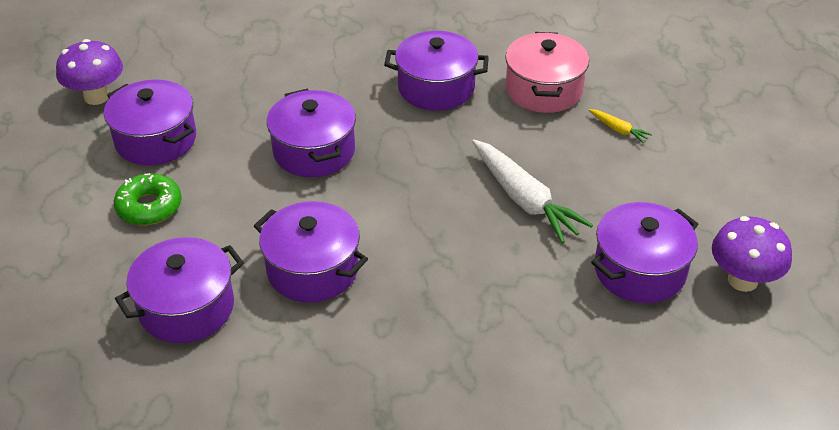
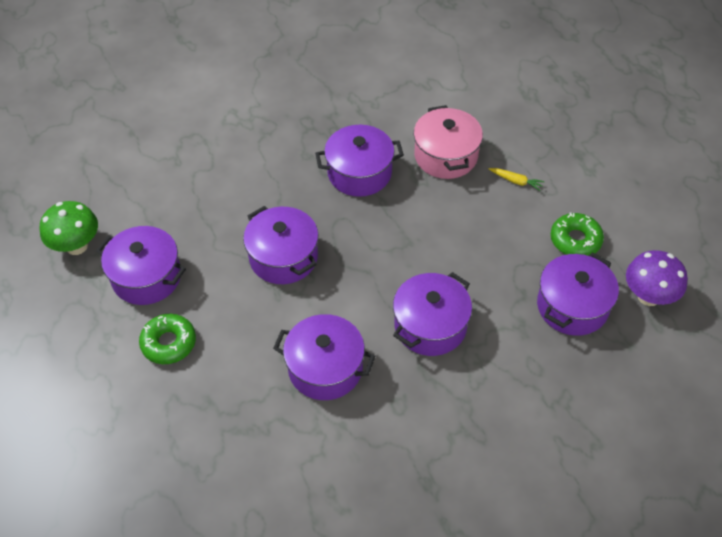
camera: 15 degrees left, 10 degrees up
purple mushroom [56,39,123,105] -> green mushroom [39,201,98,255]
purple pot [115,237,244,343] -> purple pot moved to [393,272,472,356]
white carrot [472,139,593,243] -> none
none -> green donut [551,213,604,256]

